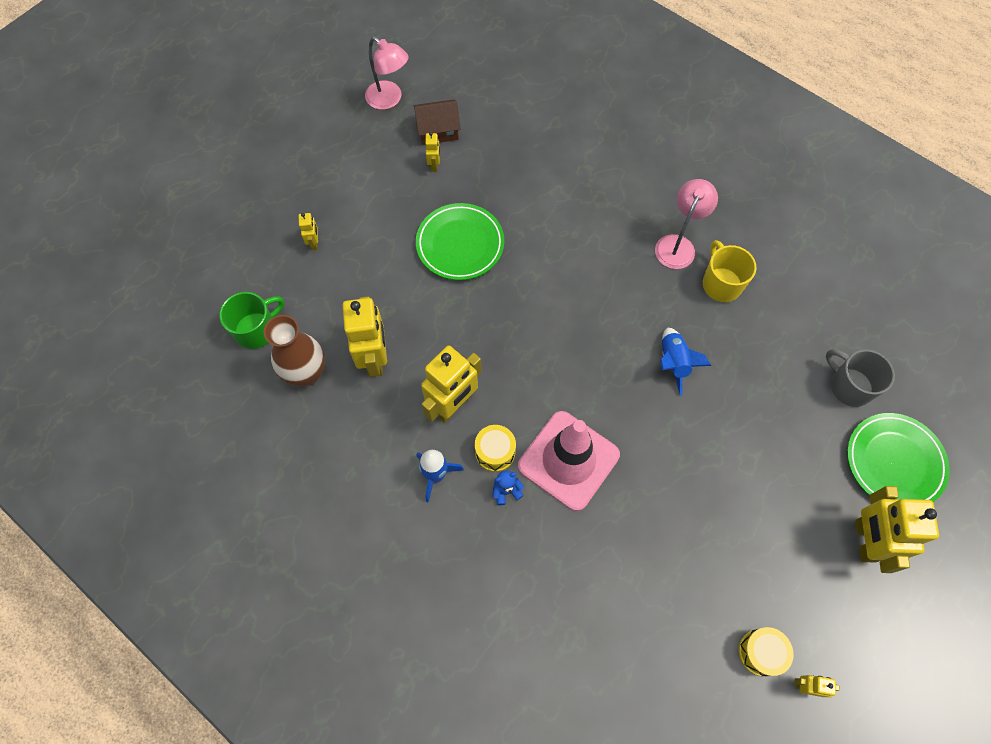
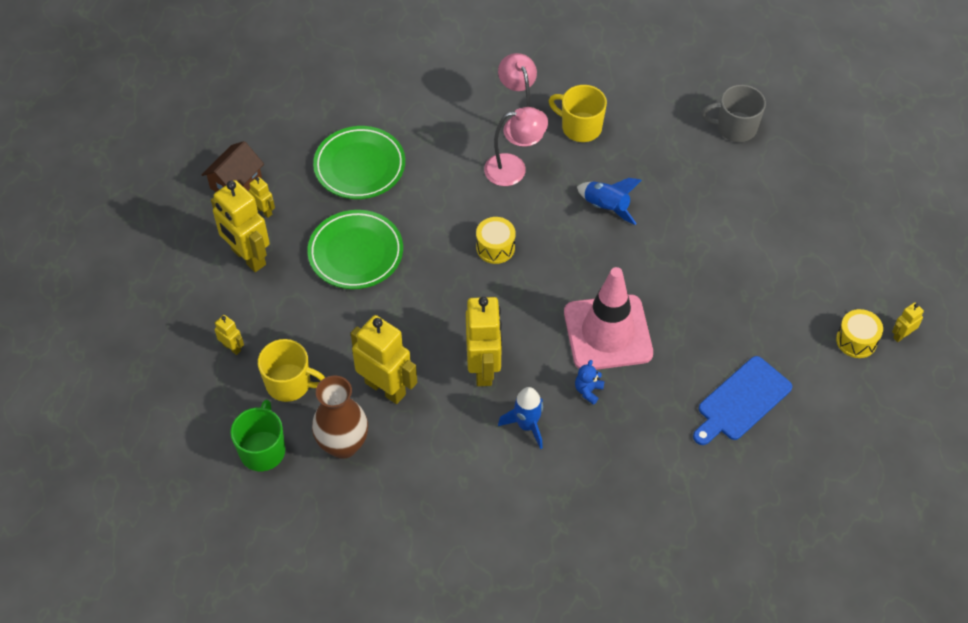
camera: 45 degrees left, 10 degrees down
pink lamp [365,36,409,110] -> pink lamp moved to [484,107,548,186]
yellow drum [475,425,516,472] -> yellow drum moved to [476,217,516,264]
green plate [847,413,950,502] -> green plate moved to [313,126,405,199]
yellow robot [855,486,939,573] -> yellow robot moved to [211,180,270,272]
none -> yellow mug [258,339,325,402]
none -> blue cutting board [693,356,792,445]

